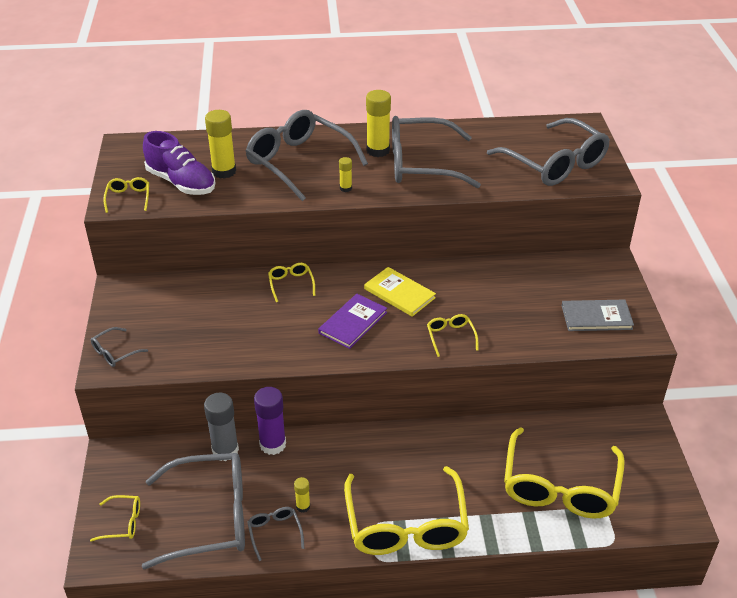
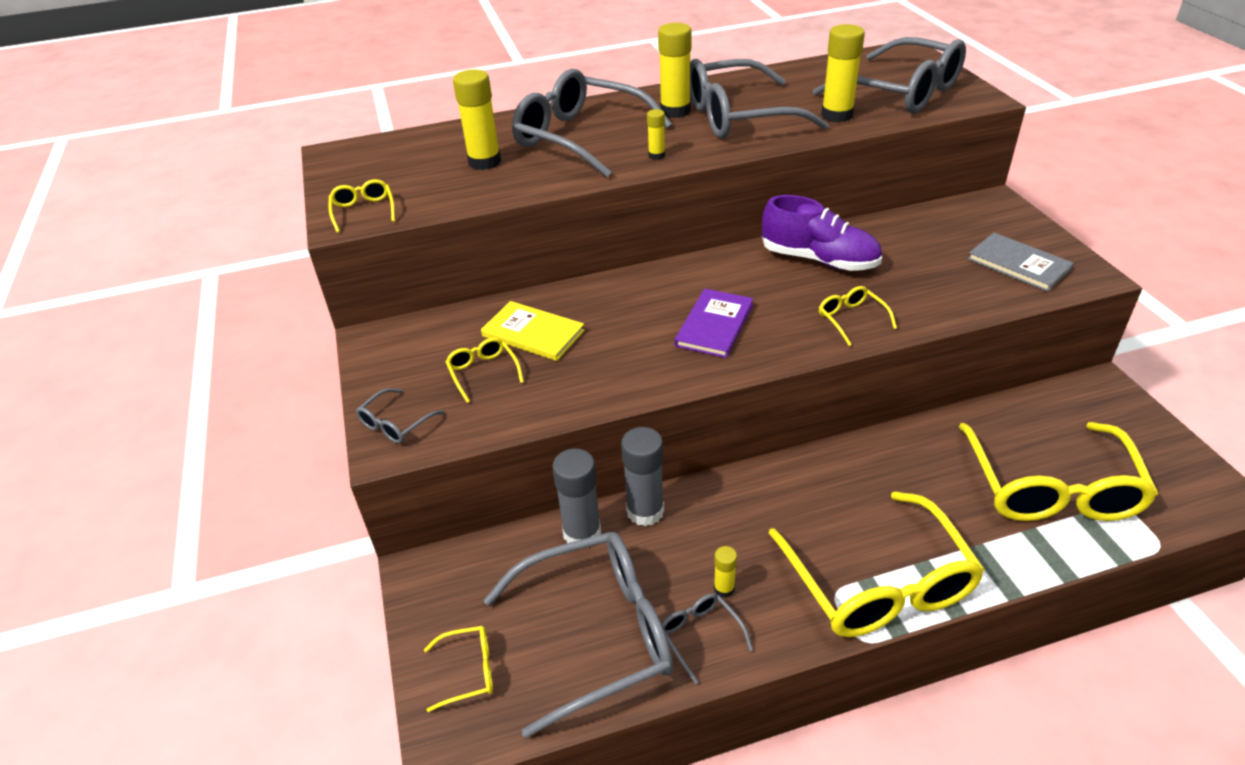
camera: 10 degrees left, 0 degrees up
purple shoe [143,131,215,195] -> purple shoe moved to [762,195,882,271]
purple glue stick [254,387,286,455] -> grey glue stick [621,427,664,526]
yellow glasses [268,263,315,302] -> yellow glasses moved to [446,338,524,403]
yellow book [364,267,436,317] -> yellow book moved to [481,301,585,361]
grey book [561,300,634,331] -> grey book turned 60 degrees clockwise [968,233,1074,292]
none -> yellow glue stick [821,24,865,122]

